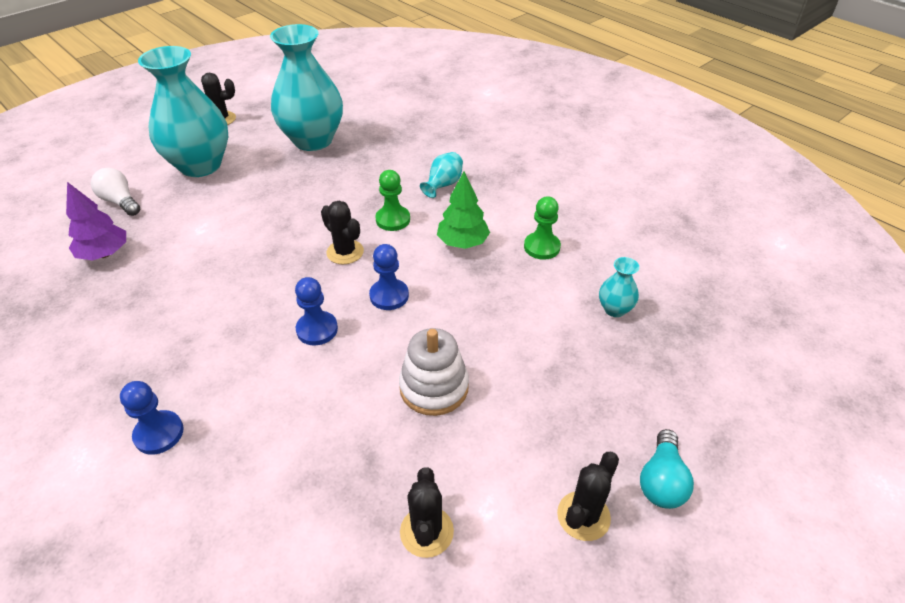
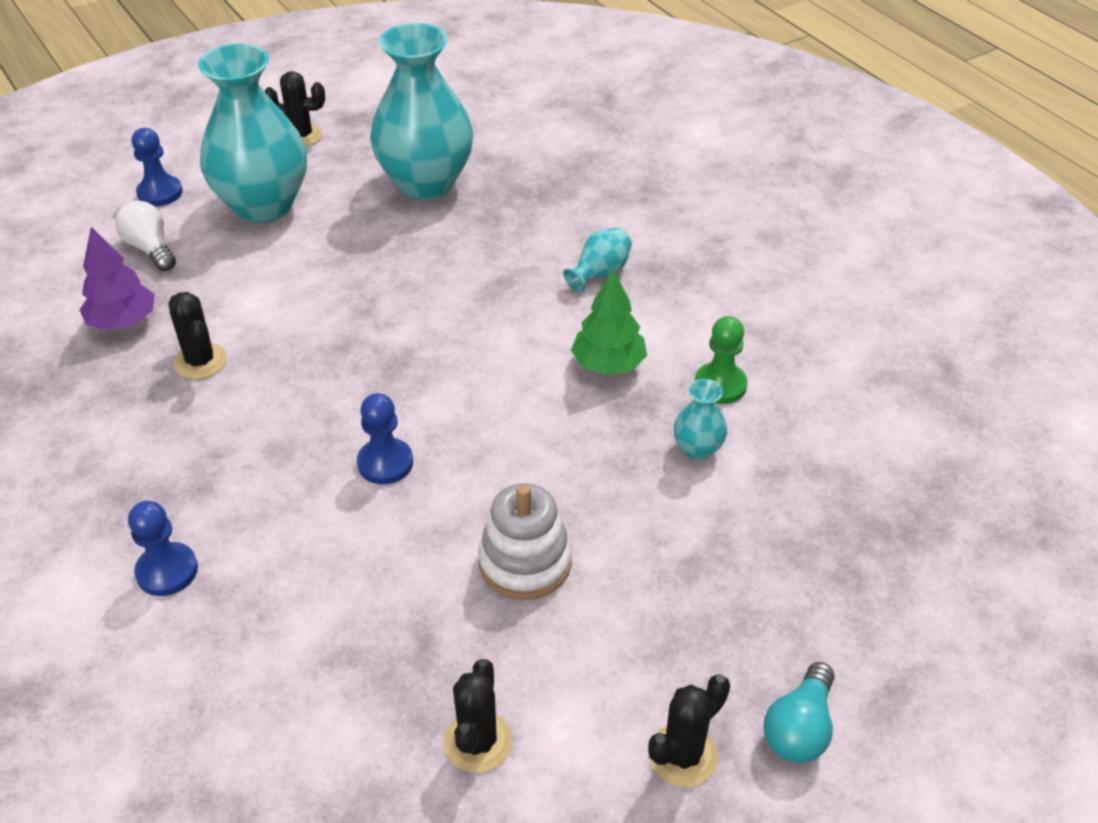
camera: 10 degrees right, 0 degrees up
black cactus [321,201,364,264] -> black cactus moved to [168,292,227,379]
blue pawn [369,244,409,310] -> blue pawn moved to [132,128,183,206]
green pawn [375,170,410,231] -> none
turquoise vase [599,257,639,317] -> turquoise vase moved to [674,379,727,460]

